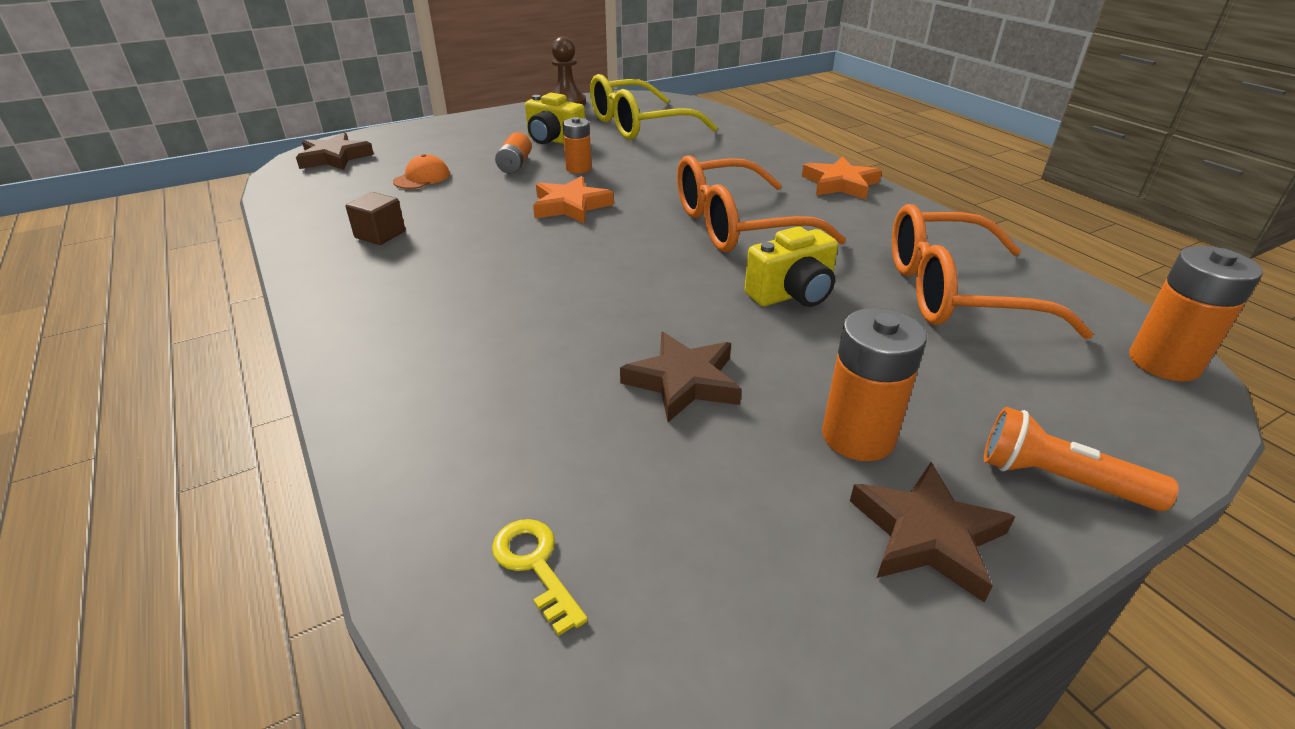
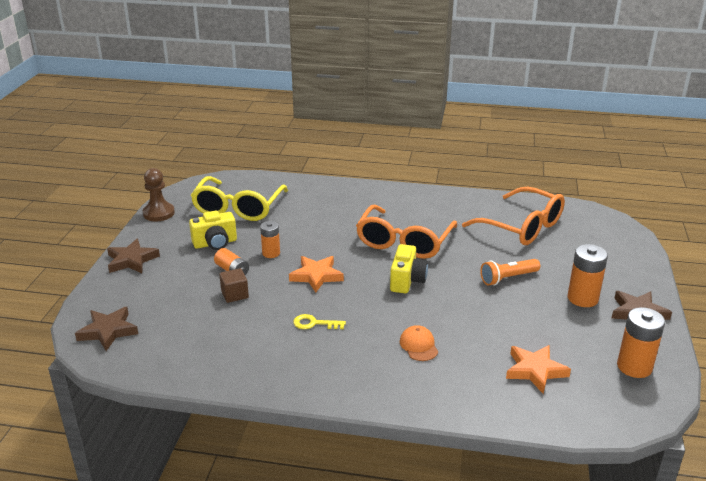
camera: 50 degrees left, 5 degrees down
brown cube [346,192,405,245] -> brown cube moved to [219,268,249,303]
orange cap [393,154,450,189] -> orange cap moved to [400,325,438,361]
yellow key [492,519,588,636] -> yellow key moved to [293,314,346,329]
brown star [620,332,742,422] -> brown star moved to [107,239,160,273]
yellow camera [745,226,838,307] -> yellow camera moved to [390,244,428,293]
orange star [802,156,882,200] -> orange star moved to [506,345,571,394]
orange glasses [892,204,1094,339] -> orange glasses turned 90 degrees counterclockwise [462,187,565,245]
orange flashlight [984,407,1179,511] -> orange flashlight moved to [480,259,540,285]
orange battery [1129,246,1263,381] -> orange battery moved to [617,307,665,378]

